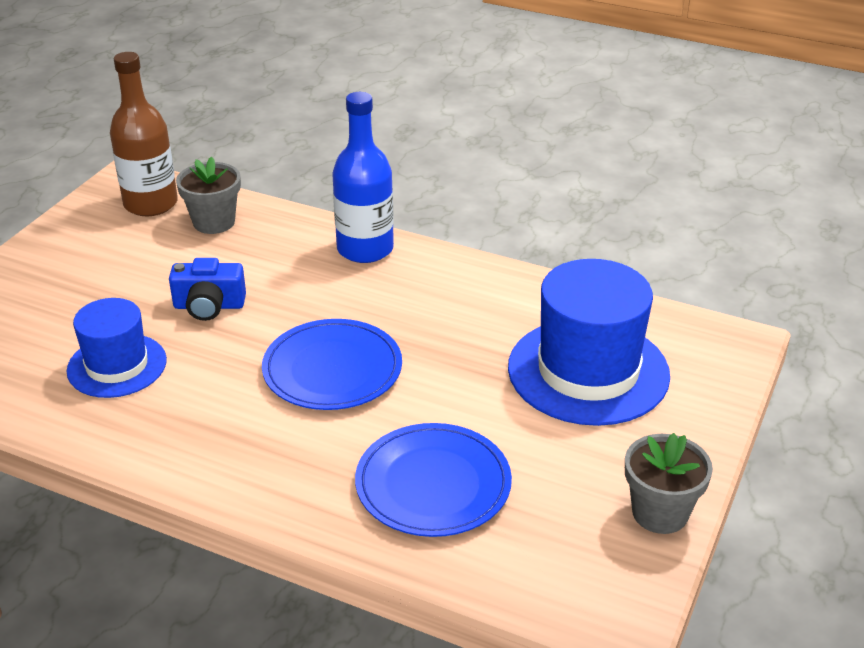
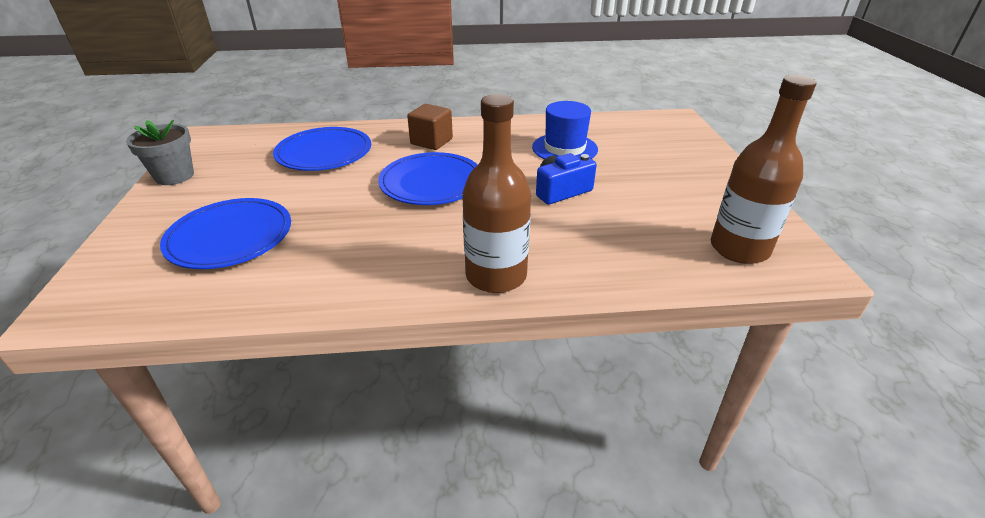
camera: 150 degrees right, 0 degrees up
grey flower pot [176,156,241,234] -> none
blue bottle [332,92,394,263] -> brown bottle [462,94,531,293]
blue hat [508,259,670,426] -> blue plate [160,198,291,269]
none -> brown cube [407,104,453,150]

